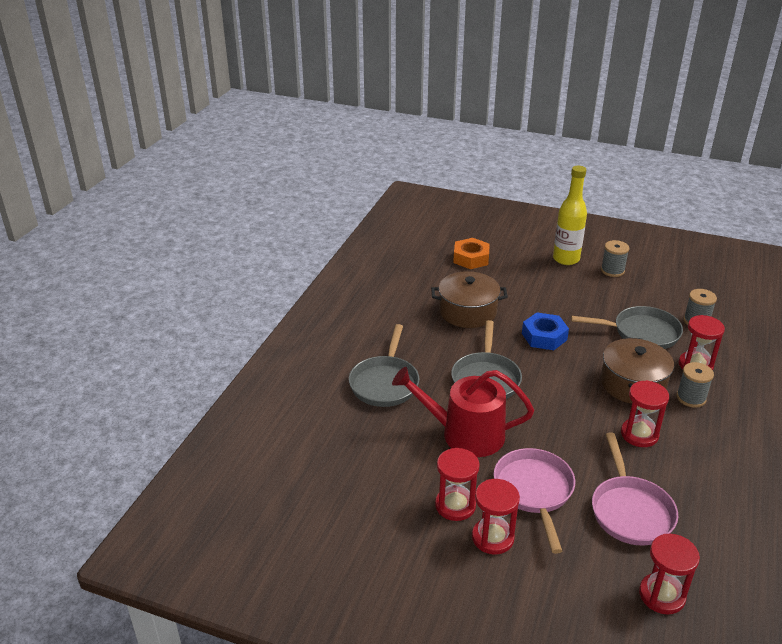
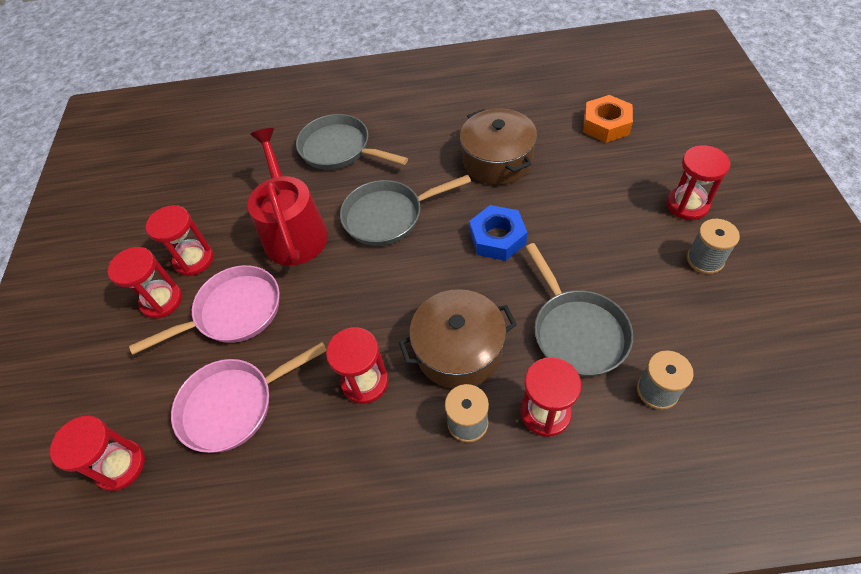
camera: 70 degrees right, 20 degrees up
grey pan [349,324,420,407] -> grey pan turned 45 degrees clockwise [296,114,408,170]
yellow bottle [553,166,587,265] -> red hourglass [667,145,730,220]

